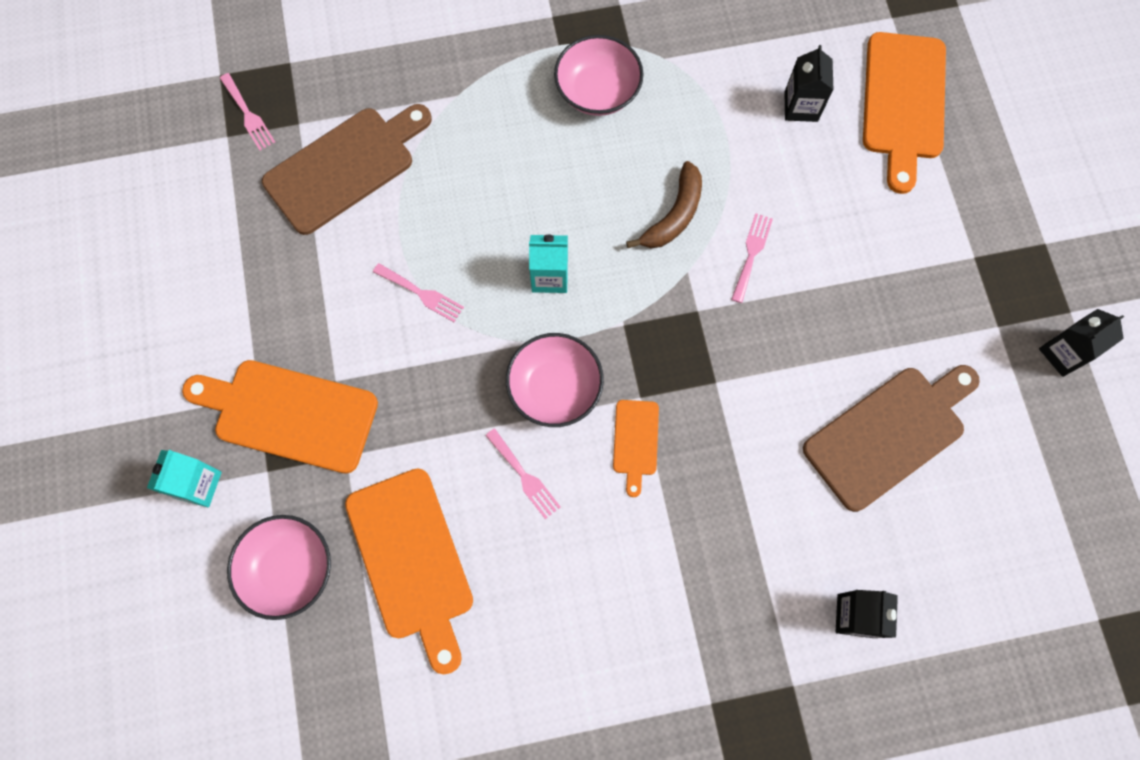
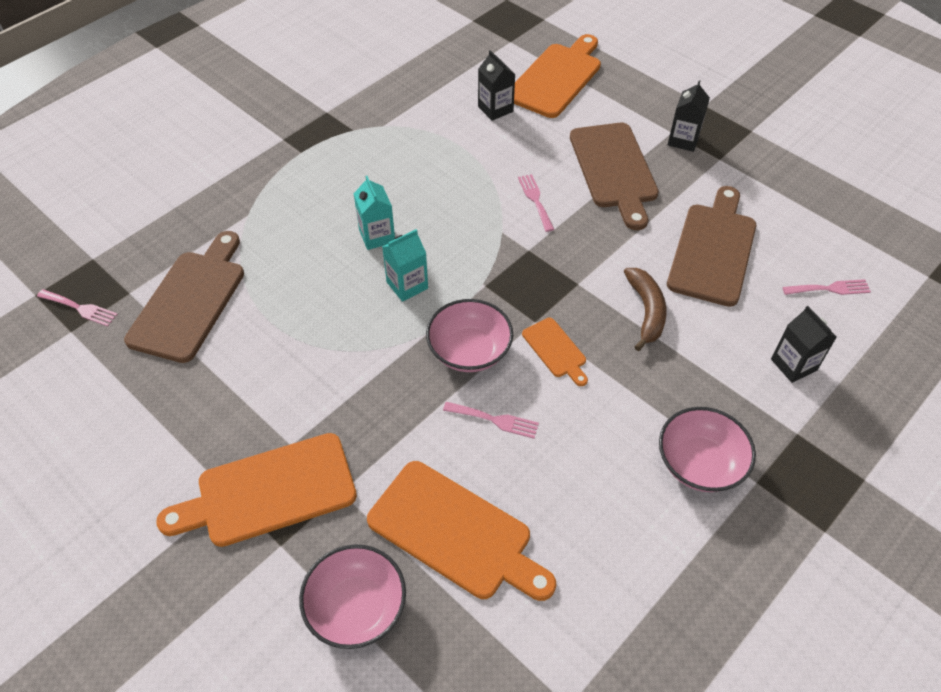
camera: 35 degrees left, 20 degrees down
turquoise carton [147,450,222,507] -> turquoise carton moved to [353,176,395,250]
pink fork [373,263,464,322] -> pink fork moved to [783,279,871,295]
pink bowl [554,35,643,116] -> pink bowl moved to [659,407,756,492]
brown banana [626,161,702,248] -> brown banana moved to [624,268,667,351]
orange cutting board [863,32,946,194] -> orange cutting board turned 120 degrees counterclockwise [514,34,601,118]
black carton [1039,309,1124,377] -> black carton moved to [668,80,710,152]
none -> brown cutting board [570,123,659,230]

